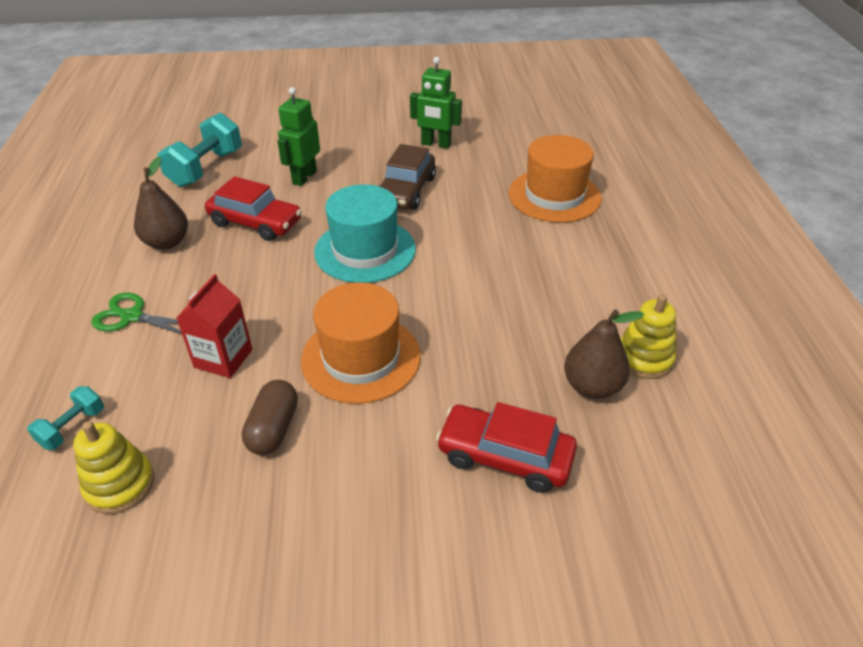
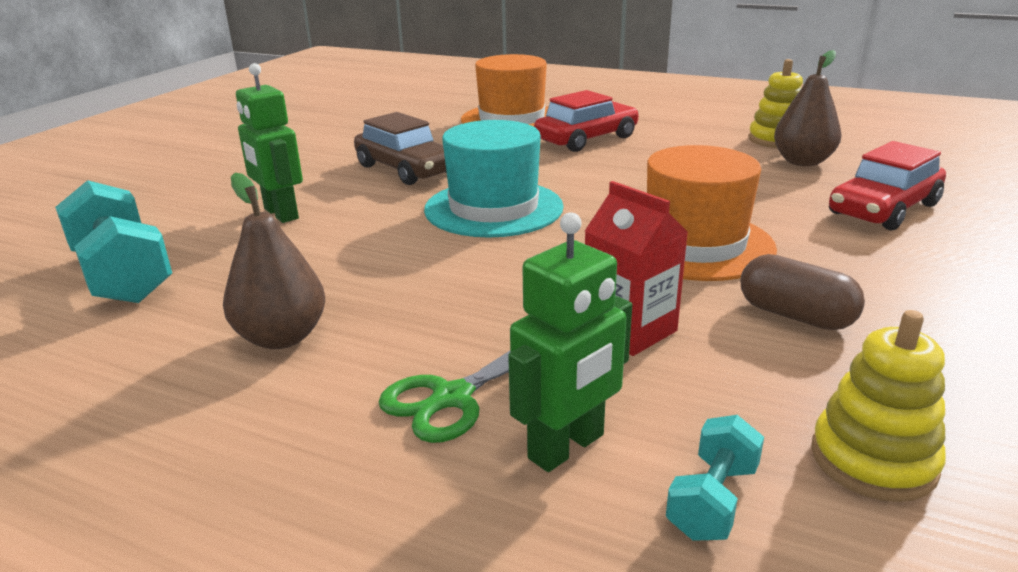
camera: 60 degrees left, 15 degrees down
turquoise dumbbell [27,386,104,450] -> turquoise dumbbell turned 60 degrees clockwise [666,415,764,541]
red car [205,176,302,241] -> red car moved to [534,90,639,152]
green robot [410,57,462,149] -> green robot moved to [508,212,632,472]

